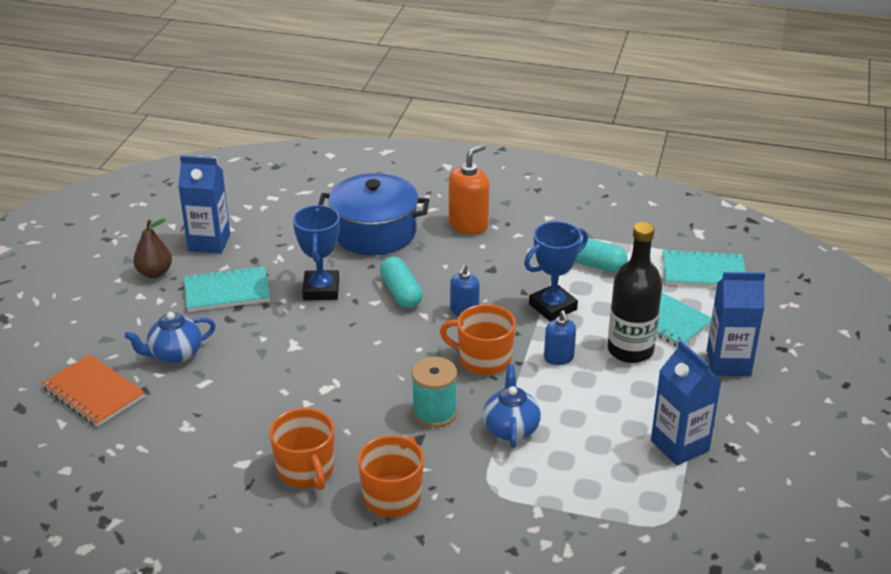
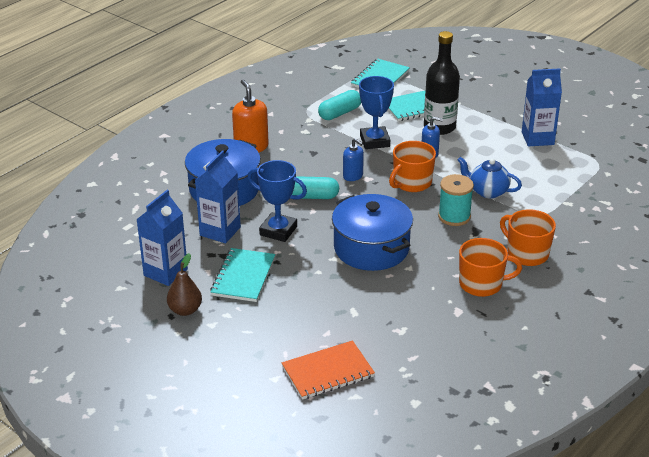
camera: 65 degrees left, 0 degrees up
blue teapot [124,312,216,364] -> none
blue carton [707,272,765,376] -> blue carton moved to [195,151,241,243]
none -> blue pot [332,194,413,271]

